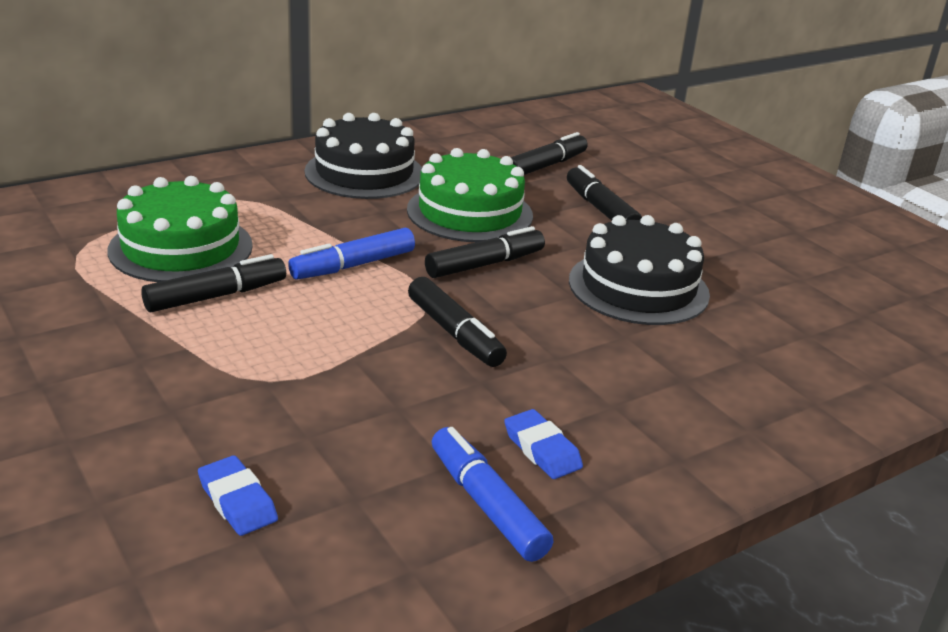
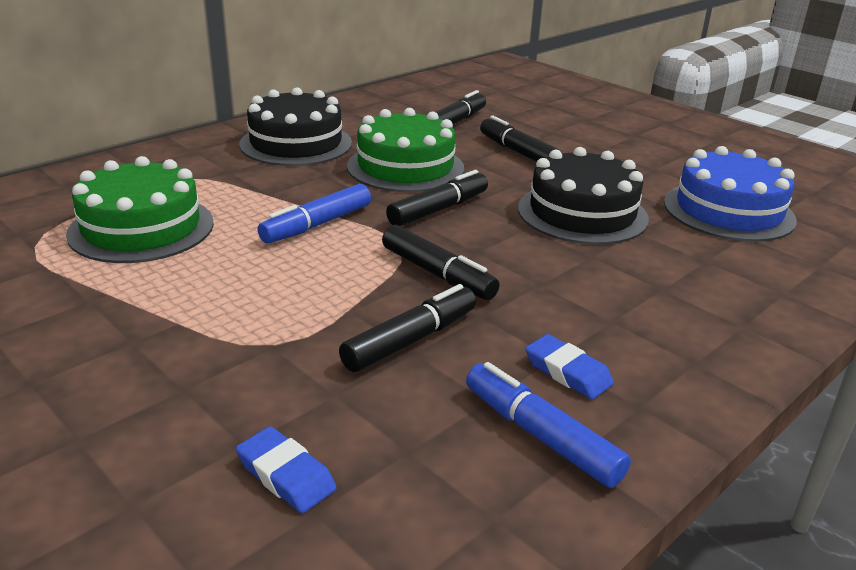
camera: 10 degrees left, 0 degrees up
black marker [141,254,286,312] -> black marker moved to [339,284,476,372]
none -> blue cake [664,146,797,242]

